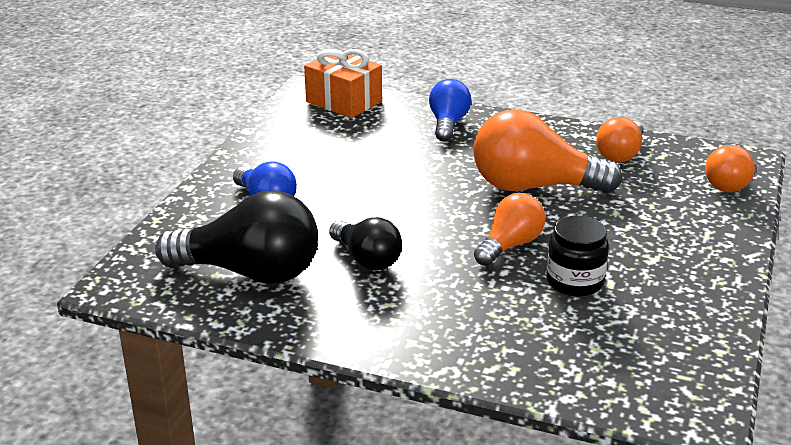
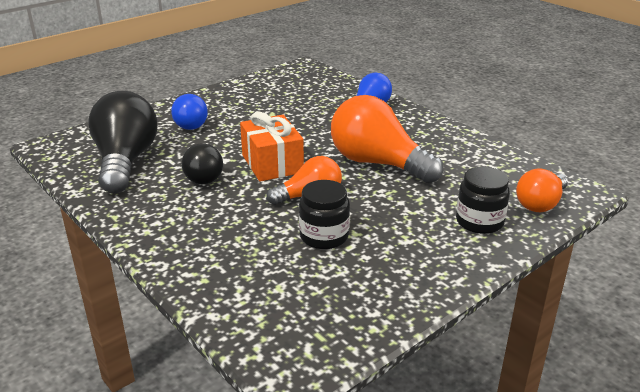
camera: 30 degrees right, 0 degrees up
black light bulb [155,191,318,284] -> black light bulb turned 135 degrees counterclockwise [88,91,157,193]
orange gift [304,49,382,118] -> orange gift moved to [240,112,304,182]
orange light bulb [596,117,643,162] -> none
none -> black jar [456,167,510,234]

